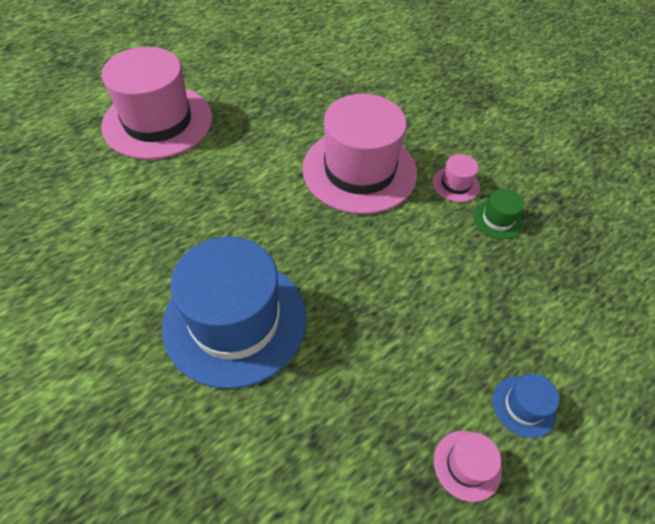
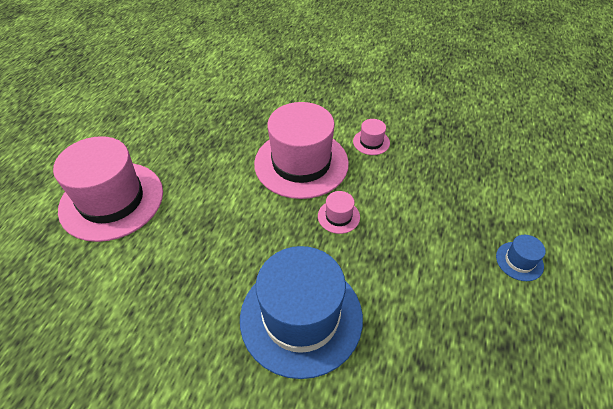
camera: 30 degrees left, 5 degrees down
pink hat [434,431,502,502] -> pink hat moved to [318,191,360,234]
green hat [473,189,524,239] -> none

